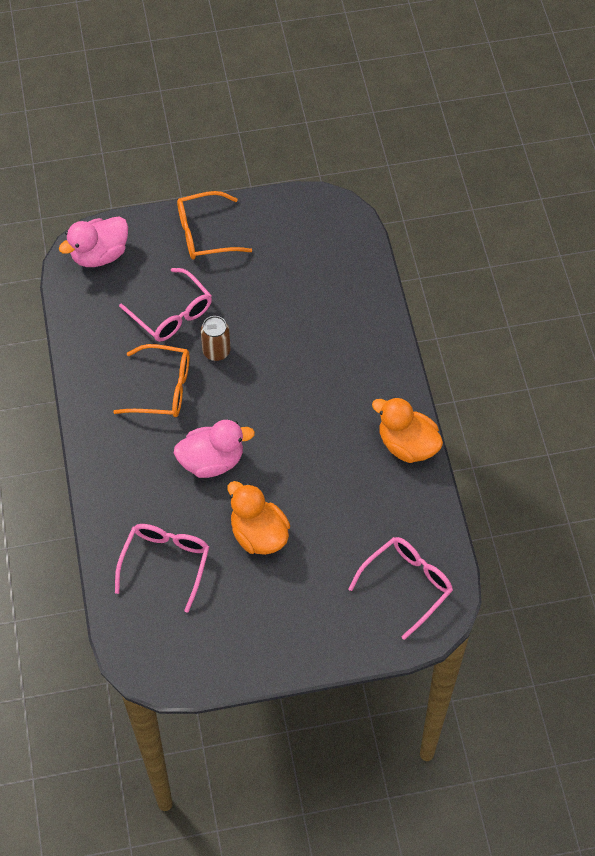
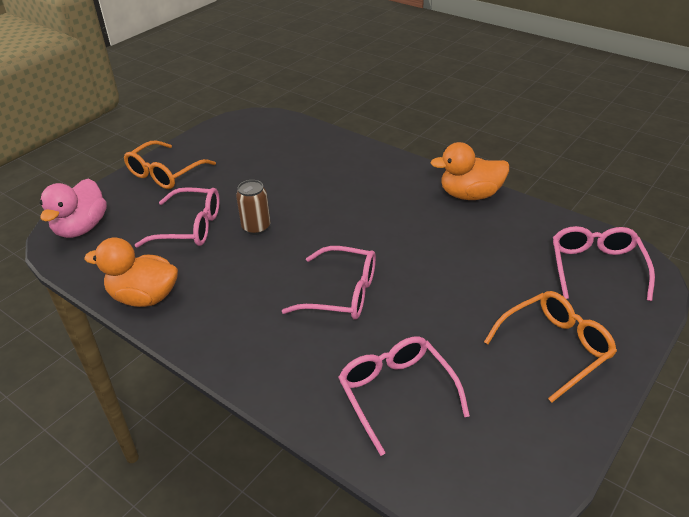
camera: 40 degrees left, 20 degrees down
orange glasses [113,344,189,417] -> orange glasses moved to [484,291,617,402]
pink duck [174,420,255,478] -> pink glasses [282,246,376,320]
orange duck [228,481,290,555] -> orange duck moved to [84,238,178,307]

